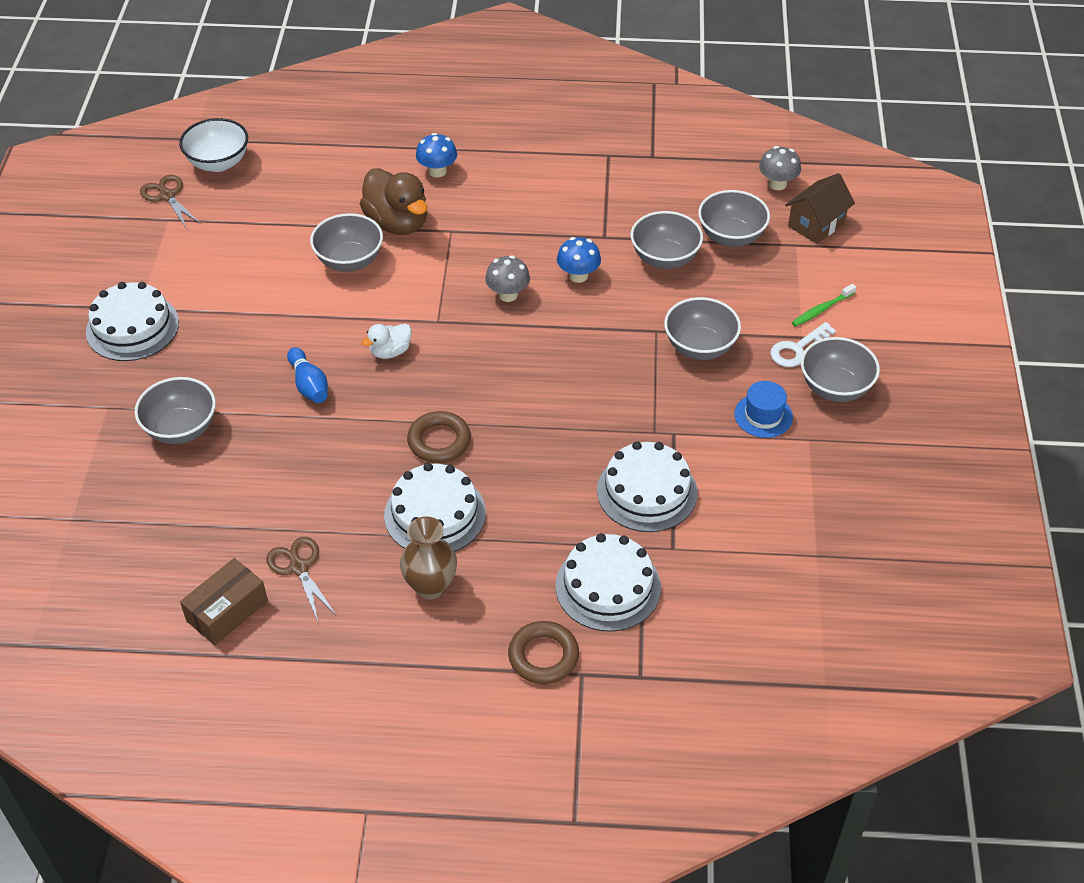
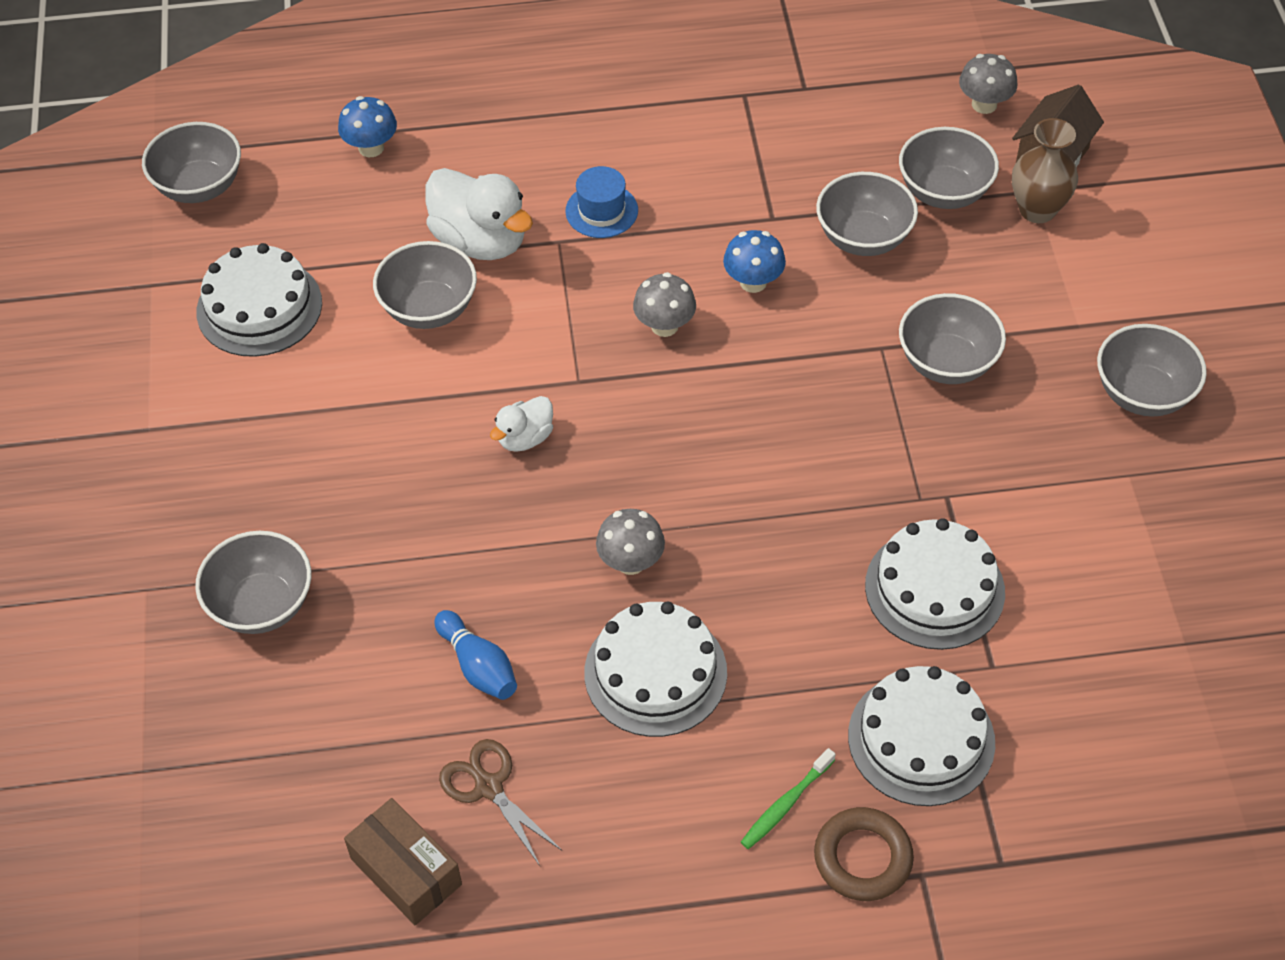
camera: 10 degrees left, 5 degrees up
white cake [86,282,179,361] -> white cake moved to [196,243,322,357]
brown scissors [140,175,201,229] -> none
white bowl [179,118,248,172] -> grey bowl [142,122,241,203]
brown box [180,558,268,645] -> brown box turned 75 degrees counterclockwise [344,798,462,925]
blue bowling pin [287,347,328,403] -> blue bowling pin moved to [435,610,517,700]
brown duck [360,168,428,235] -> white duck [425,168,533,260]
brown vase [400,516,457,600] -> brown vase moved to [1012,118,1078,223]
brown ring [407,411,471,463] -> grey mushroom [596,509,665,575]
blue mushroom [416,133,457,177] -> blue mushroom moved to [338,96,397,157]
blue hat [734,381,793,438] -> blue hat moved to [565,166,638,238]
white key [770,322,836,367] -> none
green toothbrush [792,284,856,327] -> green toothbrush moved to [741,748,836,849]

